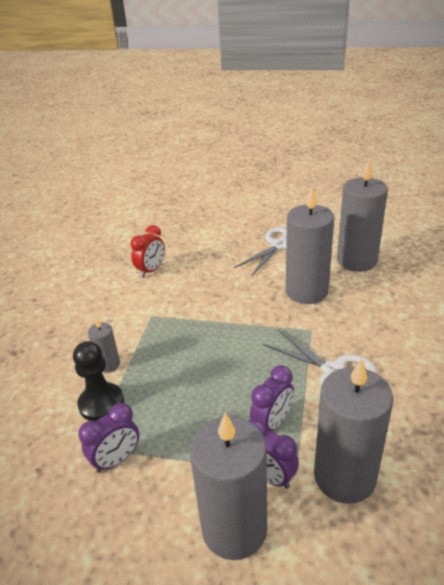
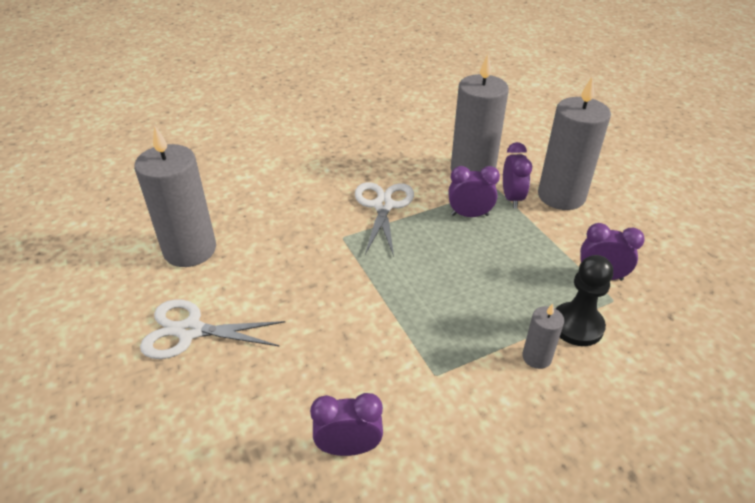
camera: 130 degrees left, 5 degrees up
red clock [130,225,165,278] -> purple clock [310,393,383,456]
grey candle [286,187,334,304] -> none

